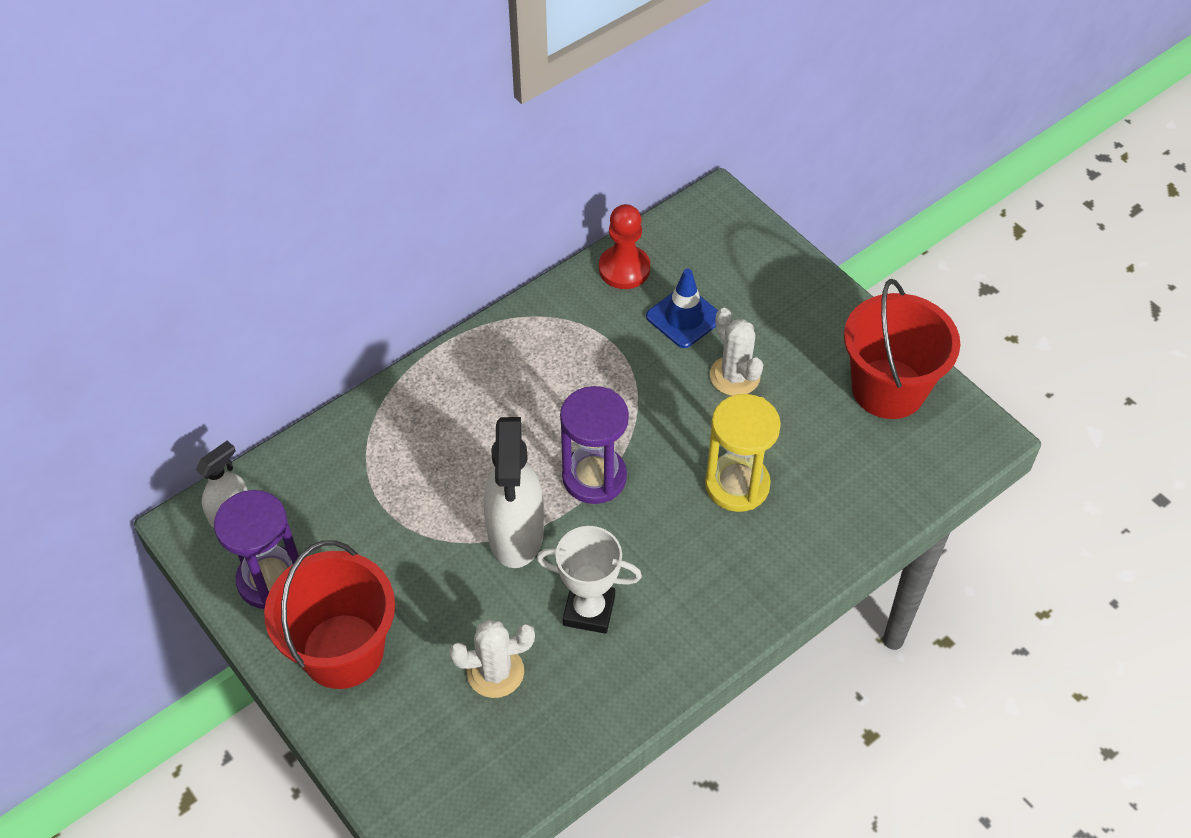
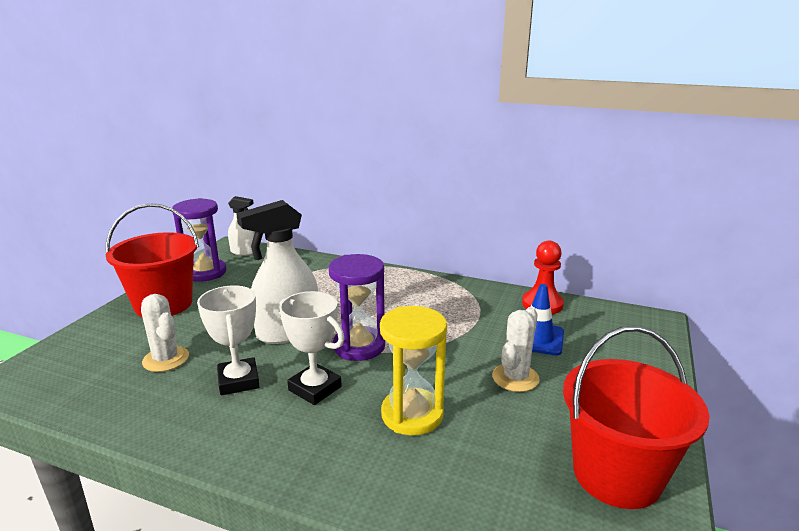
camera: 60 degrees right, 30 degrees down
none -> white trophy [279,291,345,405]

